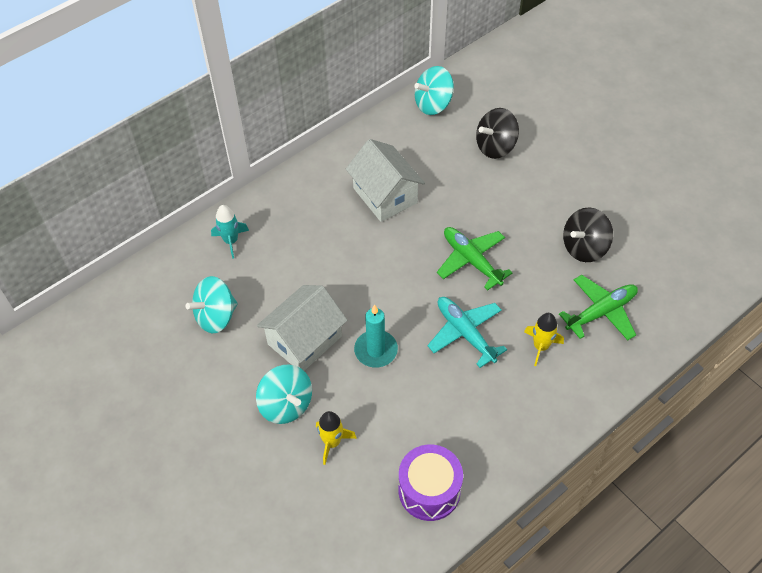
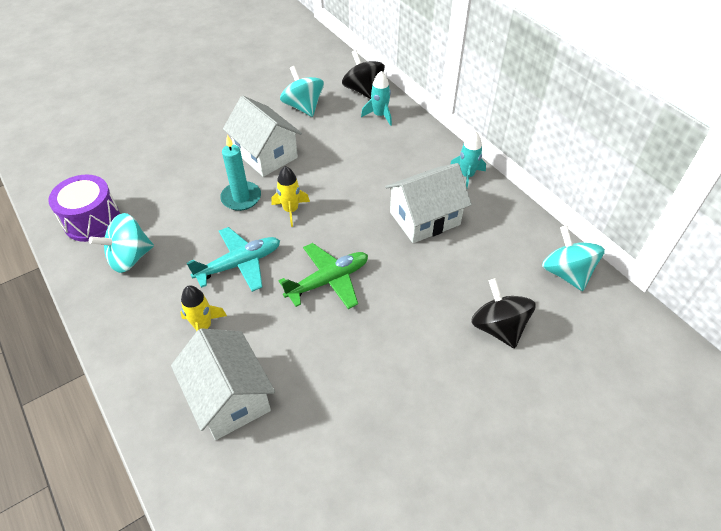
camera: 95 degrees right, 5 degrees down
turquoise spinning top [256,365,312,424] -> turquoise spinning top moved to [89,213,154,273]
yellow rocket [316,411,357,465] -> yellow rocket moved to [271,166,310,227]
green plane [559,275,638,340] -> white house [171,328,275,440]
black spinning top [563,207,613,262] -> black spinning top moved to [342,50,385,99]
none -> turquoise rocket [450,131,486,188]

